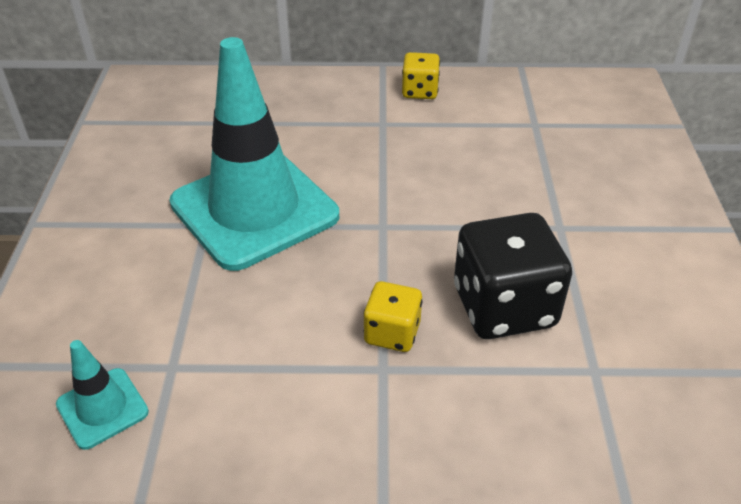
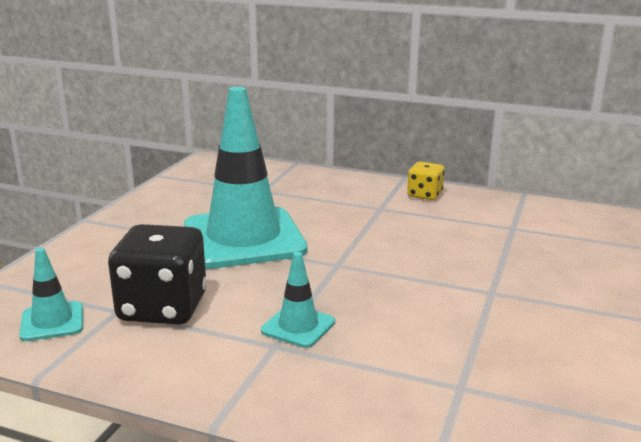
camera: 20 degrees right, 20 degrees down
yellow dice [363,281,422,352] -> turquoise traffic cone [261,252,335,348]
black dice [454,213,572,339] -> black dice moved to [108,224,207,325]

